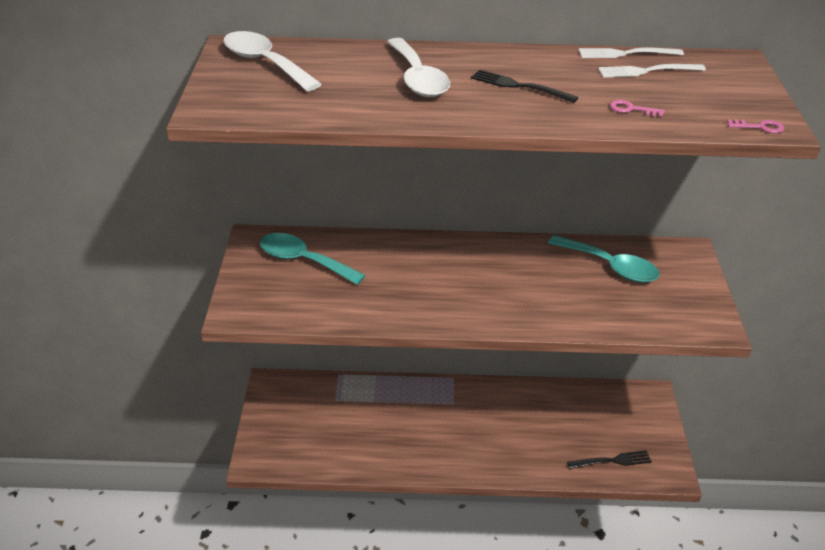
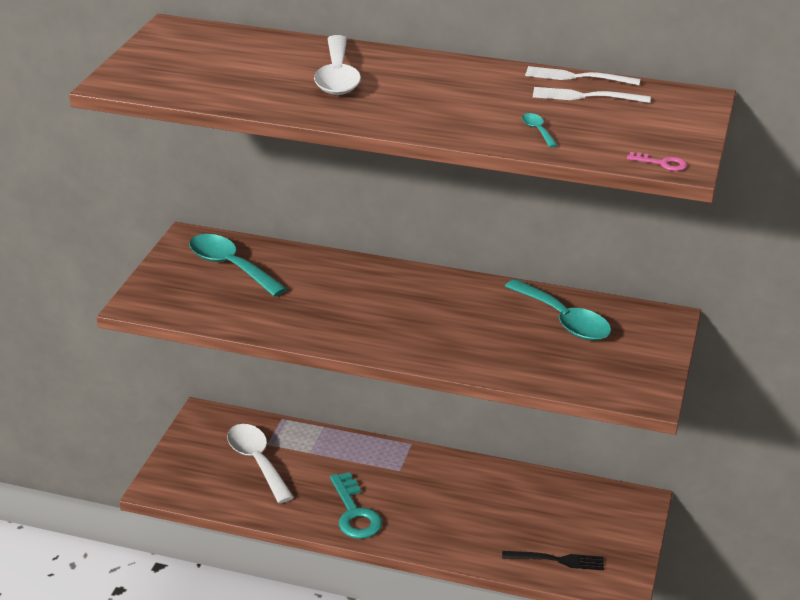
camera: 15 degrees right, 5 degrees down
white spoon [223,31,322,92] -> white spoon moved to [227,424,294,503]
black fork [471,69,578,103] -> none
pink key [610,100,665,117] -> turquoise spoon [522,113,558,148]
none -> turquoise key [330,472,382,539]

